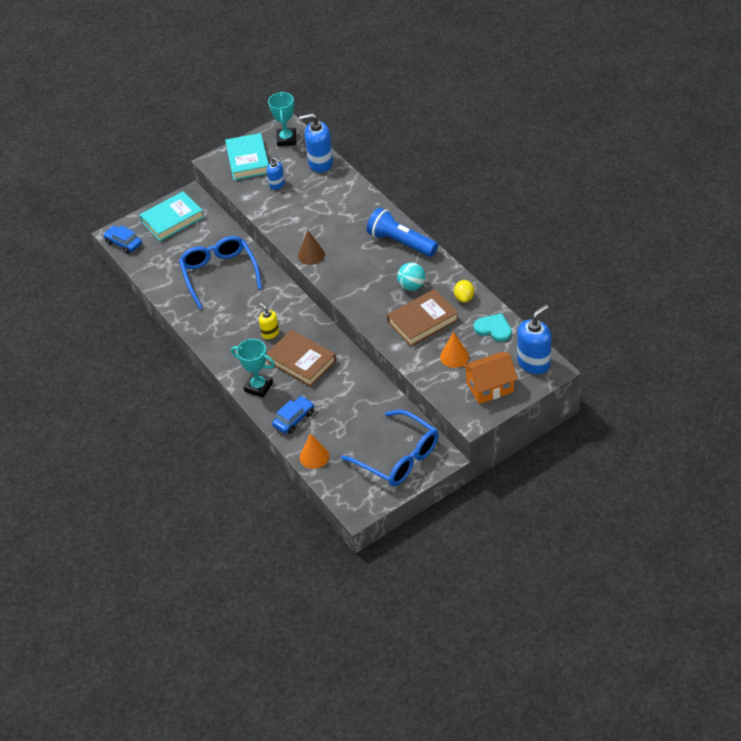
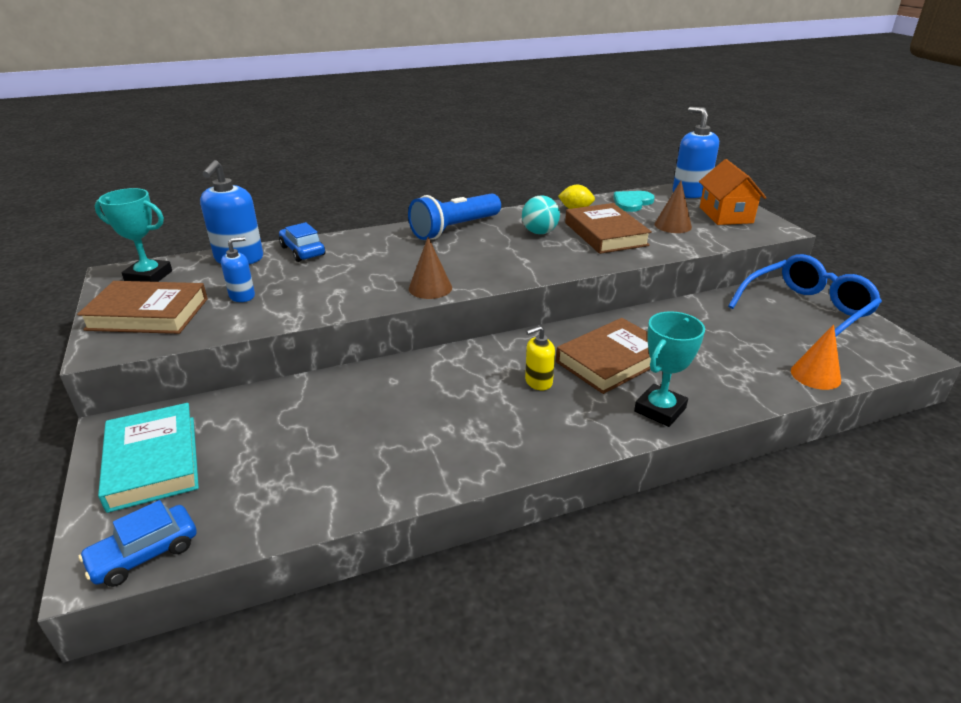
camera: 80 degrees left, 15 degrees down
blue glasses [179,236,262,309] -> none
turquoise book [225,133,269,180] -> brown book [77,281,208,334]
blue car [272,396,314,434] -> blue car moved to [279,222,325,262]
orange cone [440,332,469,368] -> brown cone [654,181,692,233]

